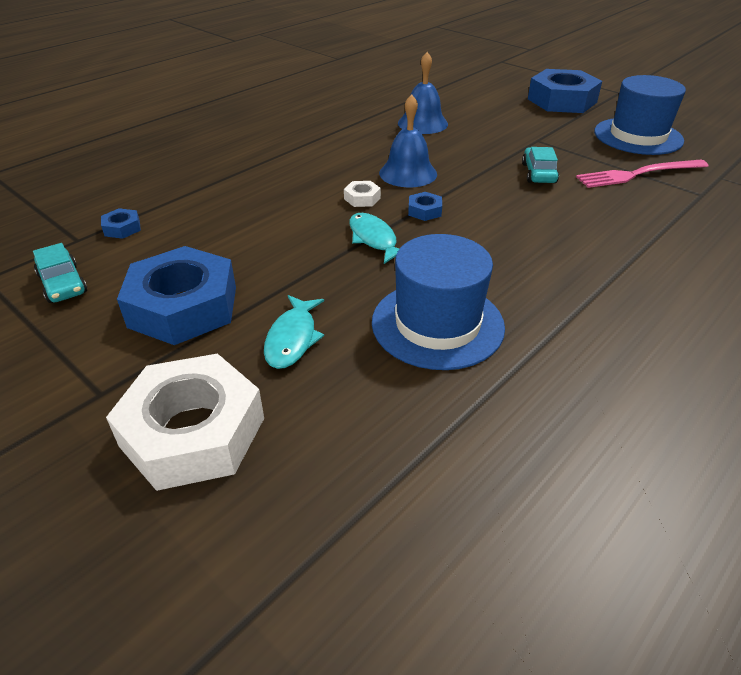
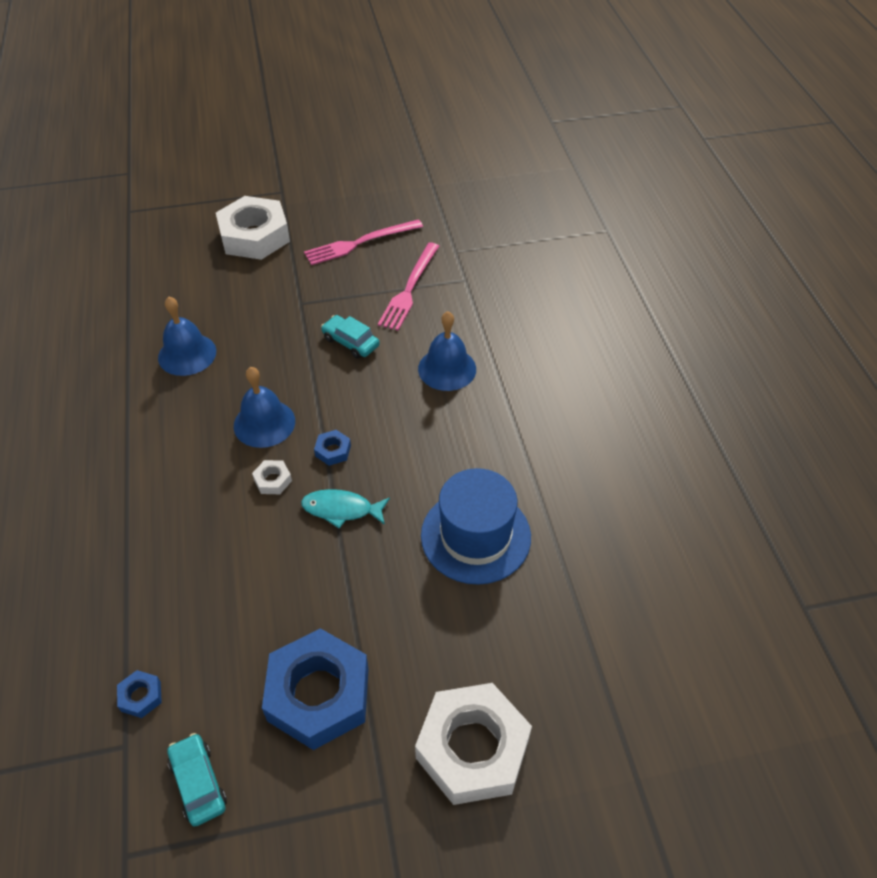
camera: 55 degrees left, 10 degrees up
turquoise car [33,243,87,303] -> turquoise car turned 120 degrees counterclockwise [167,733,227,827]
turquoise fish [264,295,324,369] -> none
blue nut [528,69,602,113] -> white nut [216,196,290,260]
blue hat [594,75,686,155] -> pink fork [304,219,423,265]
none -> blue bell [418,311,476,391]

